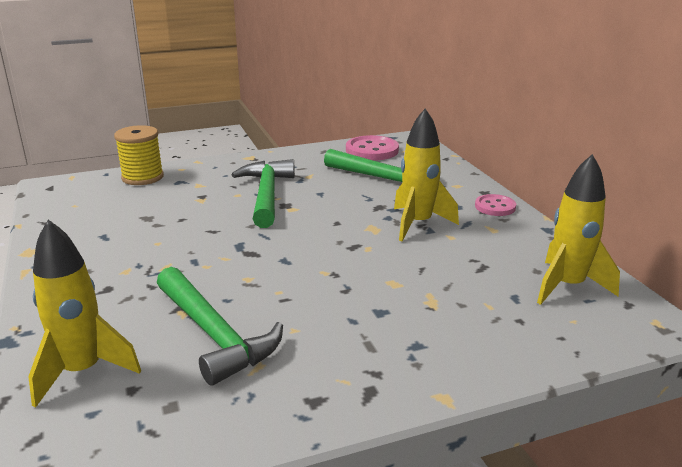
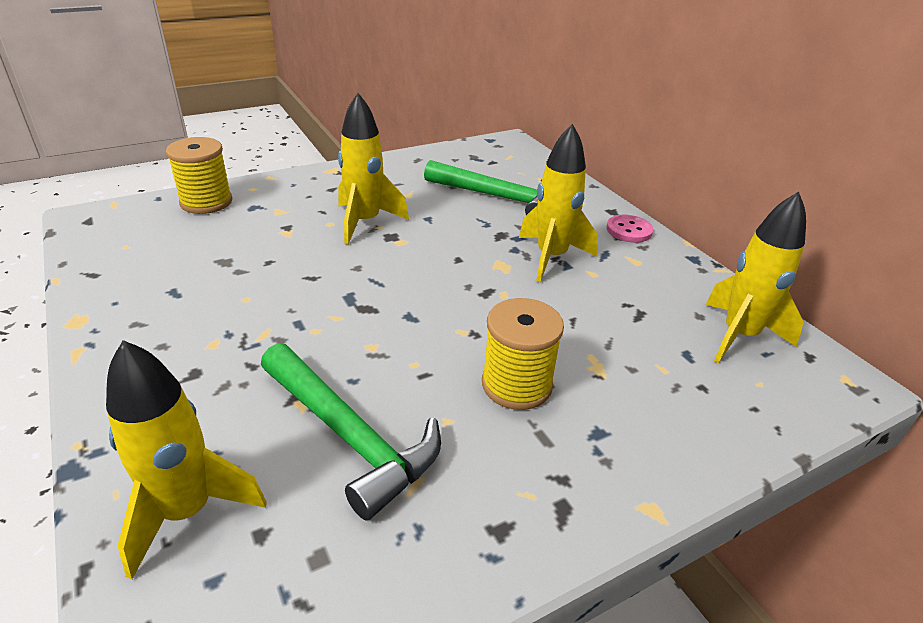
camera: 10 degrees left, 10 degrees up
green hammer [231,159,295,228] -> yellow rocket [338,93,409,245]
pink button [346,135,399,161] -> none
none -> yellow spool [482,298,564,410]

